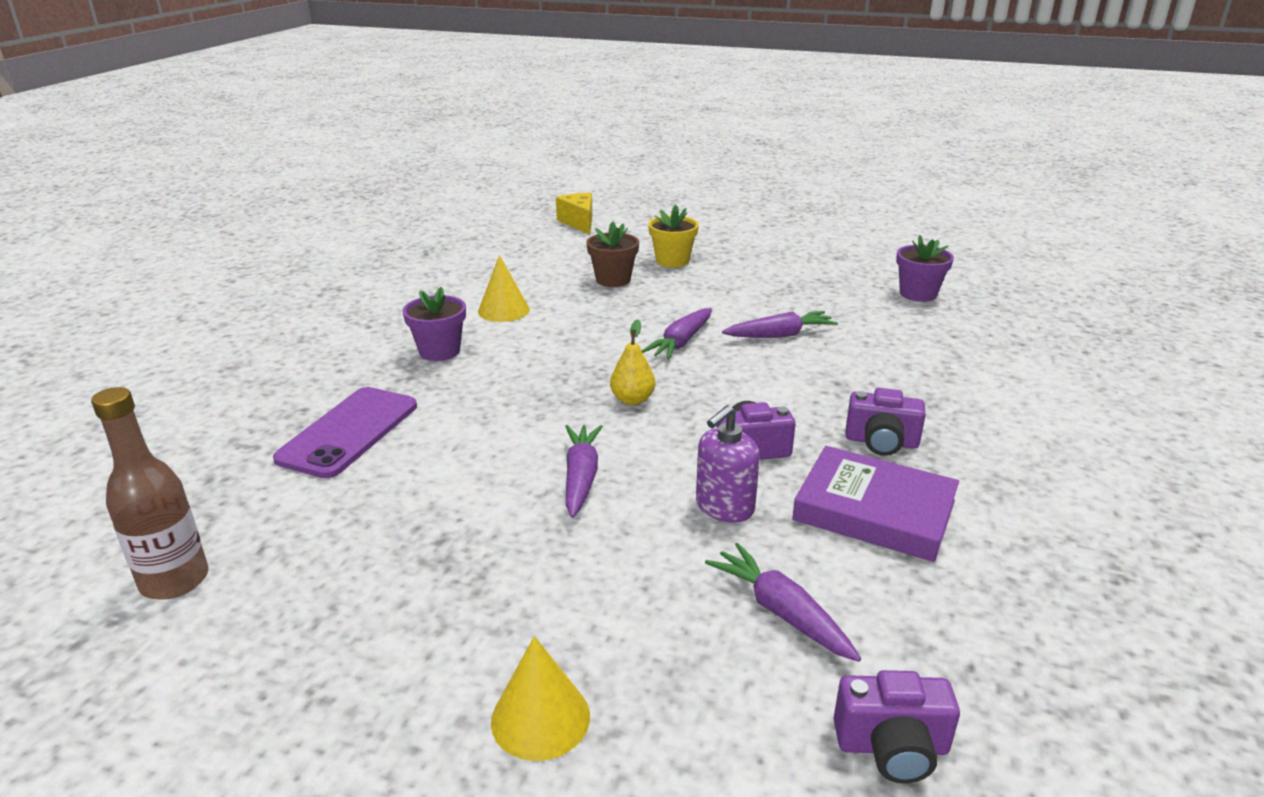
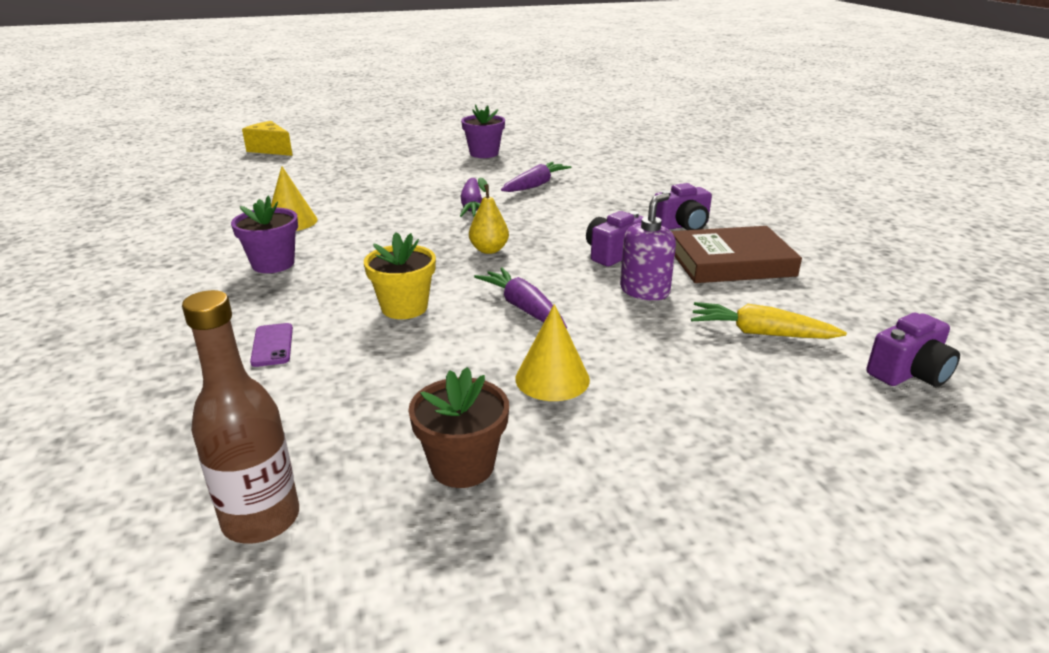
camera: 35 degrees left, 0 degrees up
purple phone [273,387,417,478] -> purple phone [250,323,293,367], size x0.47
yellow cone [491,636,590,761] -> yellow cone moved to [515,304,590,401]
brown flower pot [586,221,639,287] -> brown flower pot moved to [408,367,509,488]
yellow flower pot [648,205,699,267] -> yellow flower pot moved to [364,232,436,319]
purple soap dispenser [696,405,760,523] -> purple soap dispenser turned 150 degrees counterclockwise [620,193,676,301]
purple carrot [705,543,861,662] -> yellow carrot [691,302,847,339]
purple book [792,446,959,562] -> brown book [671,226,802,283]
purple flower pot [896,234,954,302] -> purple flower pot moved to [461,104,505,158]

